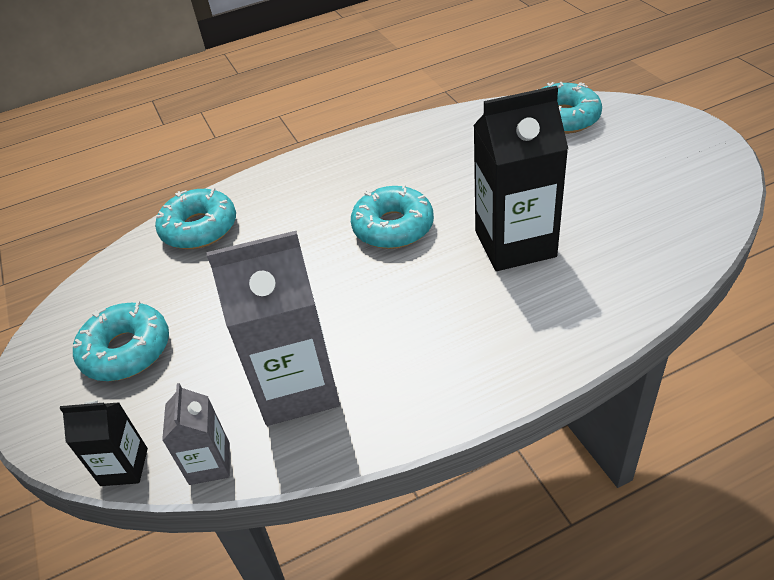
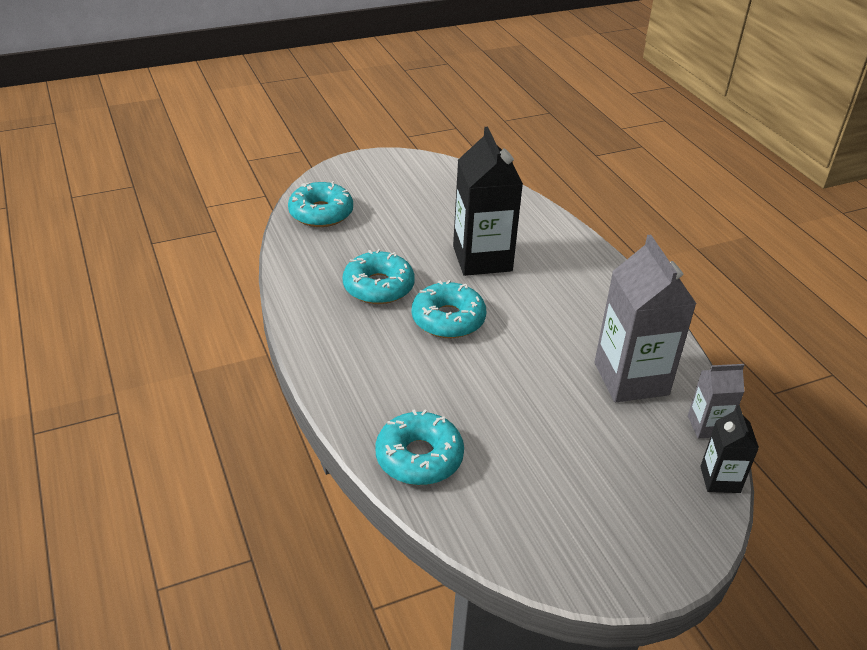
camera: 95 degrees left, 5 degrees down
turquoise donut [73,301,169,381] -> turquoise donut moved to [343,249,415,304]

